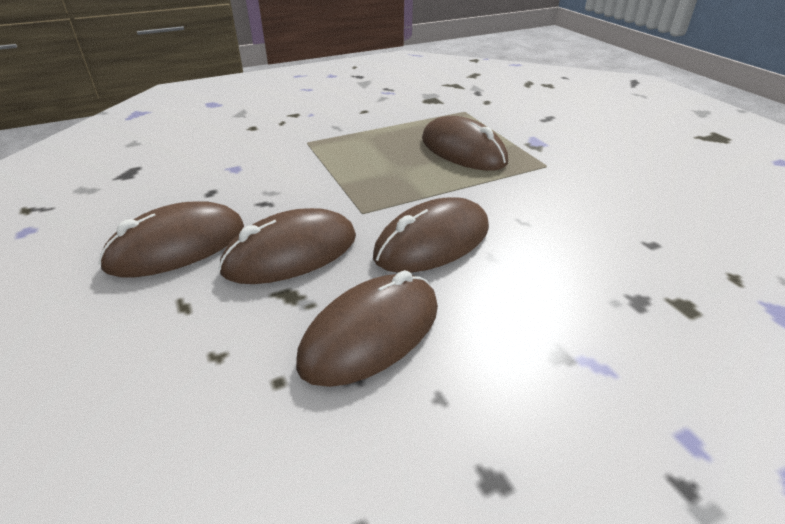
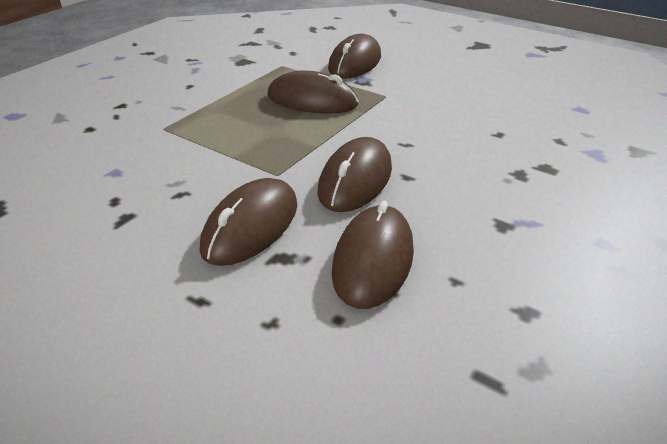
camera: 30 degrees left, 0 degrees up
brown mouse [98,202,244,277] -> brown mouse moved to [328,34,381,79]

